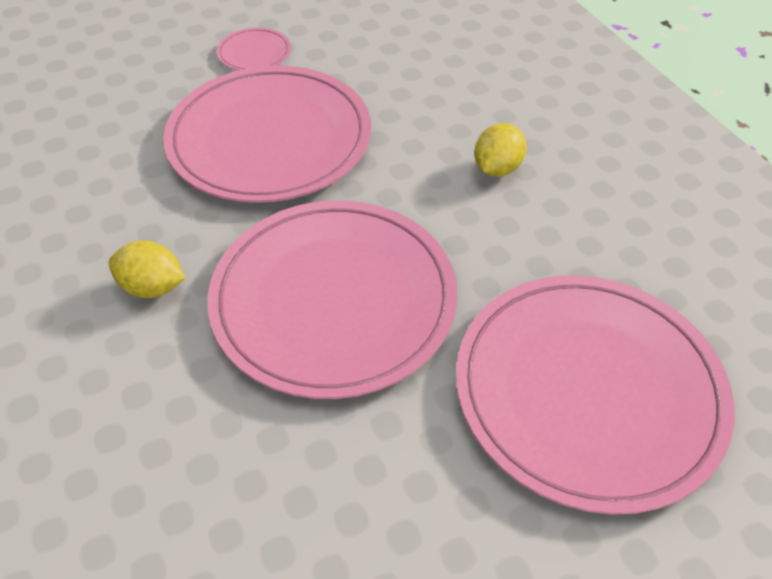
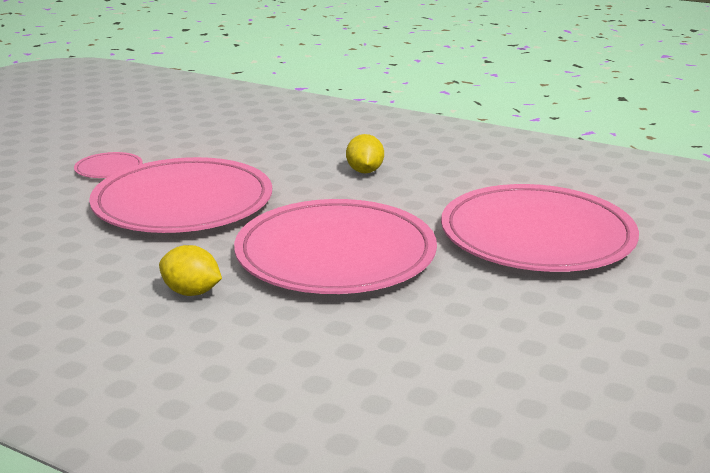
camera: 35 degrees left, 25 degrees down
yellow lemon [108,241,185,298] -> yellow lemon turned 45 degrees clockwise [159,245,222,296]

